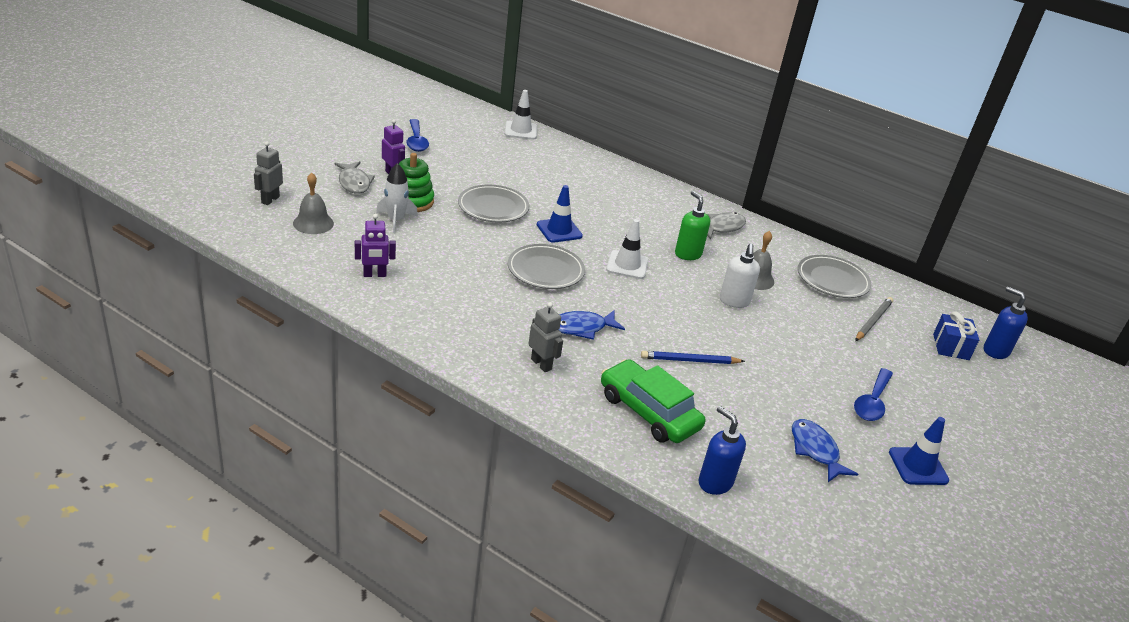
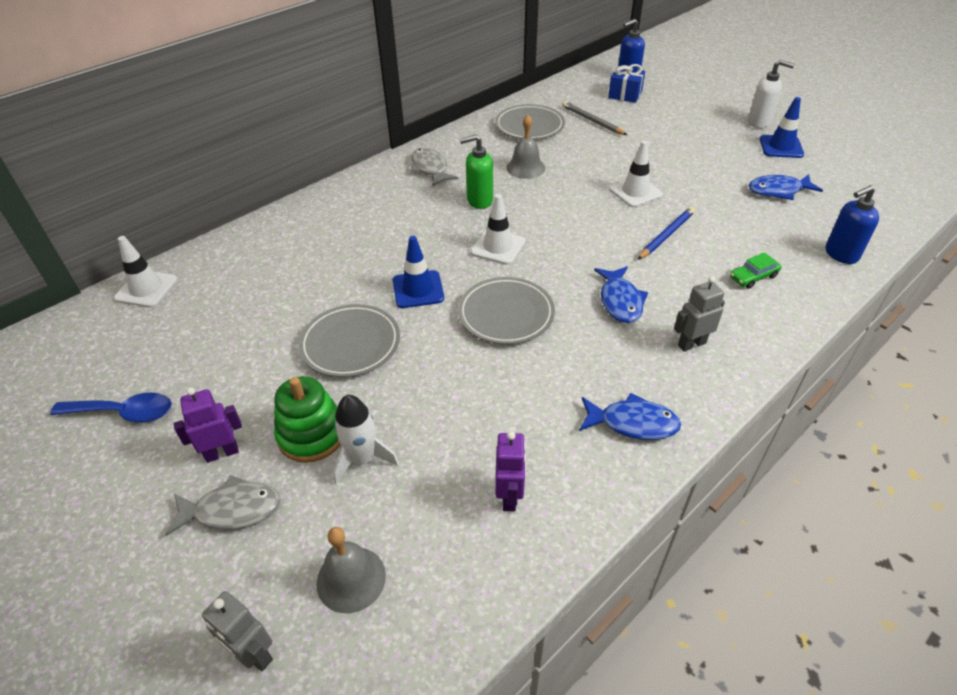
camera: 70 degrees left, 10 degrees up
green car [601,359,705,443] -> green car [730,252,782,288], size x0.47
blue pencil [641,351,745,364] -> blue pencil turned 150 degrees counterclockwise [638,207,695,260]
white soap dispenser [720,243,760,308] -> white soap dispenser moved to [748,60,795,128]
blue spoon [854,368,893,421] -> none
none -> blue fish [579,393,681,440]
none -> white traffic cone [609,141,663,207]

